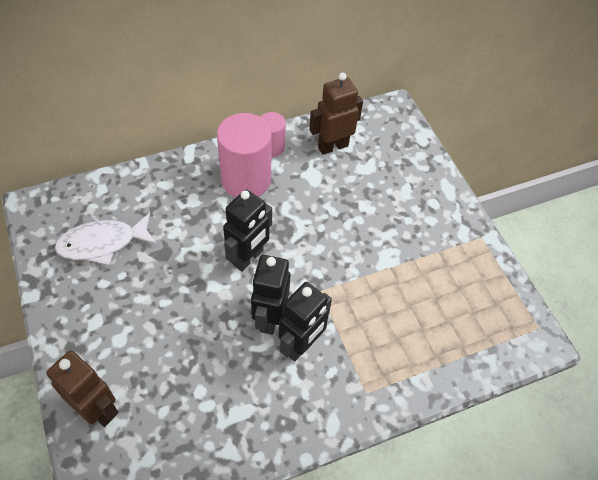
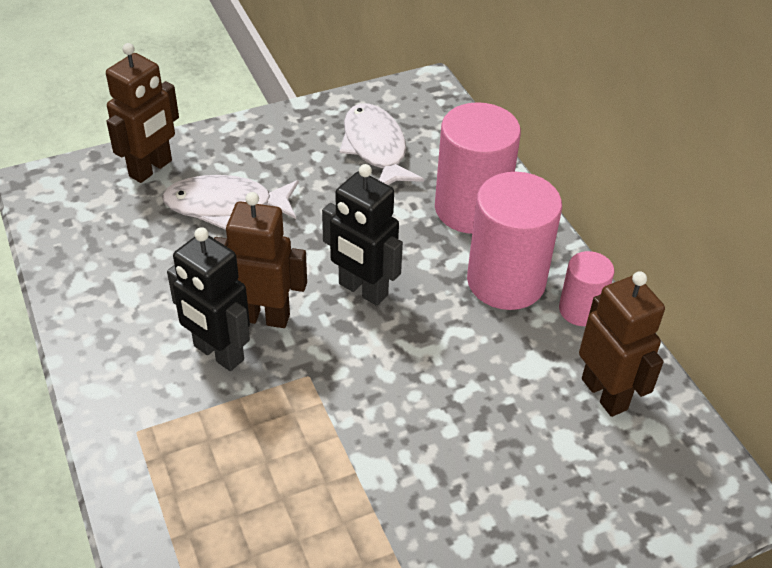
camera: 90 degrees right, 10 degrees down
black robot [251,255,290,335] -> brown robot [214,192,307,328]
none -> white fish [162,175,299,230]
none -> pink cylinder [435,102,521,234]

